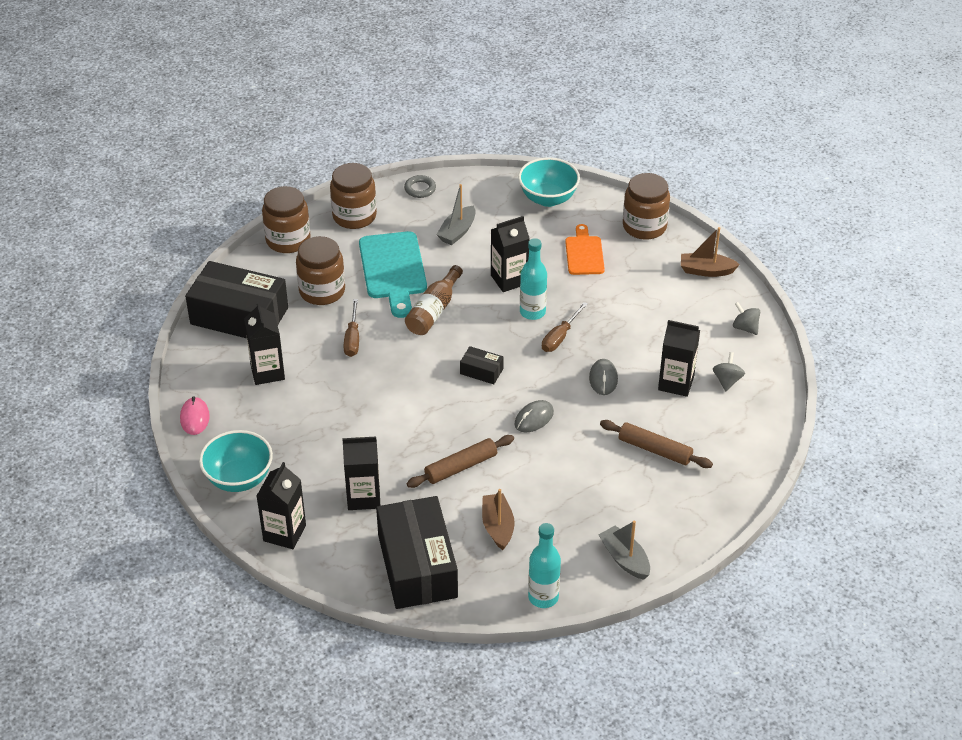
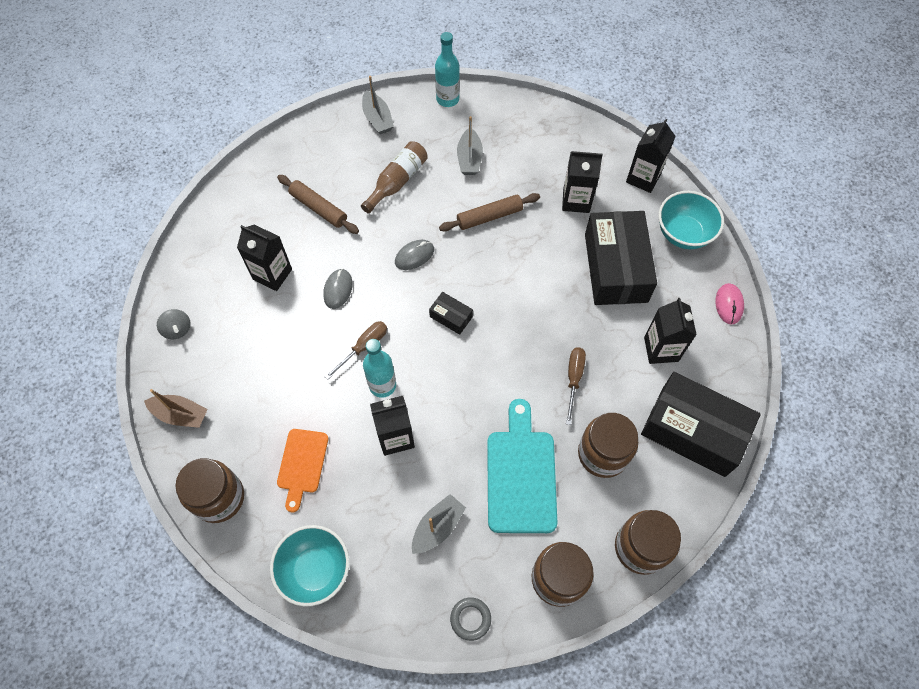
camera: 170 degrees left, 20 degrees up
black box [376,496,458,609] -> black box moved to [585,211,657,305]
brown bottle [405,265,463,335] -> brown bottle moved to [361,141,428,214]
brown boat [482,489,515,550] -> grey boat [457,116,483,175]
grey spinning top [713,352,745,391] -> none

